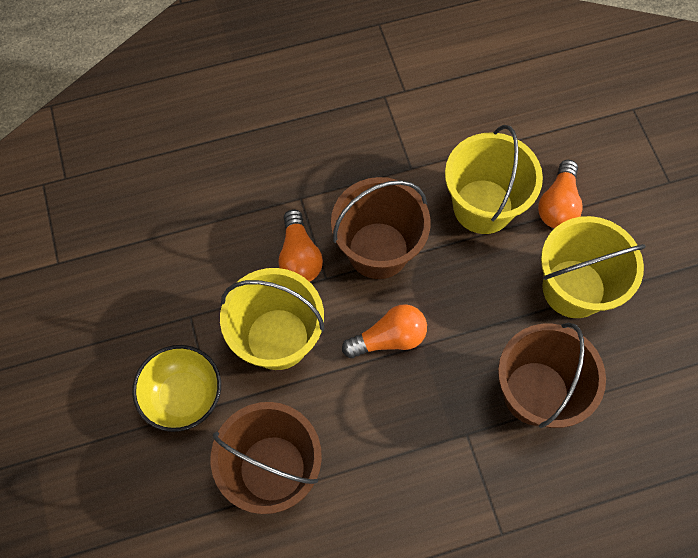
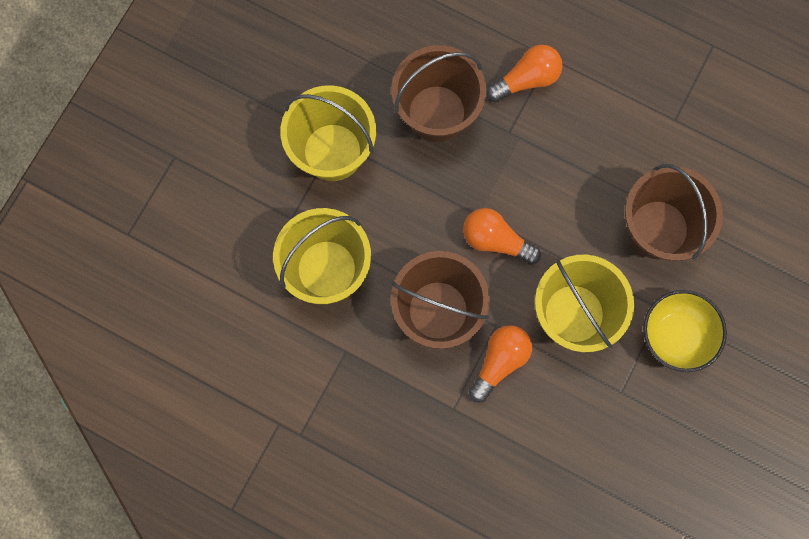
camera: 135 degrees left, 10 degrees up
orange light bulb [538,160,583,228] -> orange light bulb moved to [486,45,563,102]

